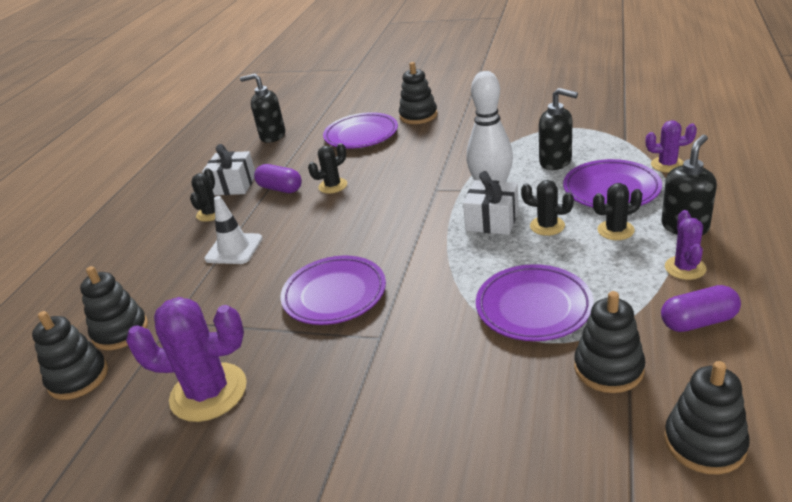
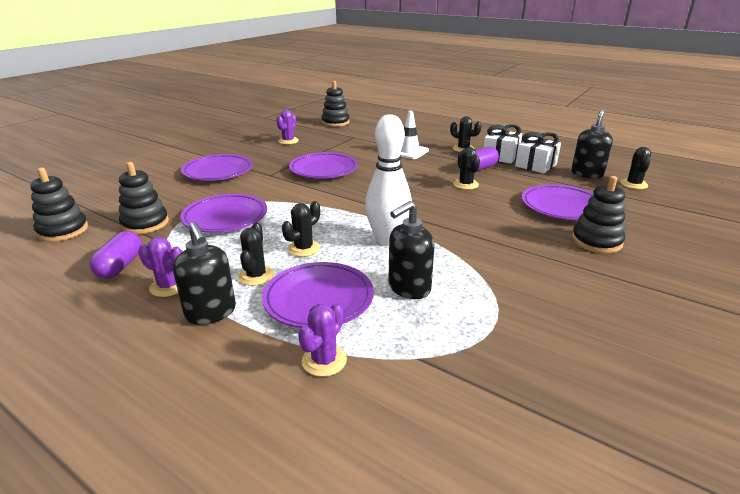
camera: 105 degrees right, 5 degrees down
black stacking toy [80,266,148,350] -> none
purple cactus [126,297,247,422] -> purple cactus [276,110,299,144], size x0.54
white gift [463,171,519,235] -> white gift moved to [515,132,561,174]
none -> purple plate [181,154,253,181]
none -> black cactus [620,147,651,189]

